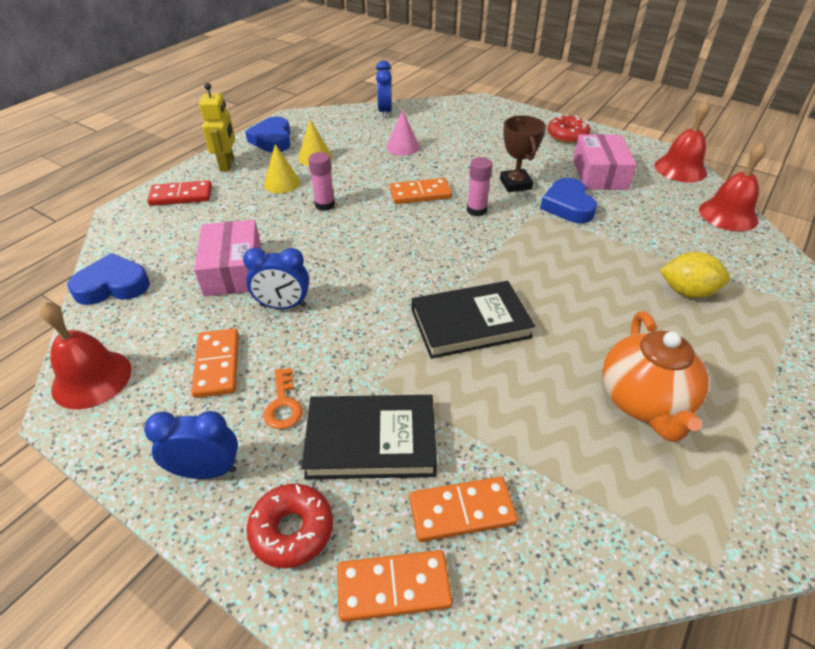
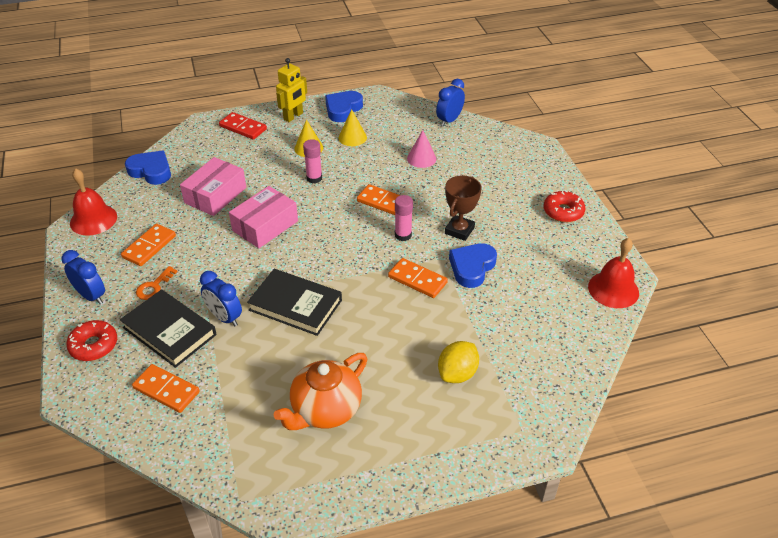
camera: 40 degrees right, 0 degrees up
blue clock [243,248,309,309] -> blue clock moved to [200,271,242,326]
orange domino [337,550,453,622] -> orange domino moved to [388,258,448,298]
pink box [573,134,637,190] -> pink box moved to [229,186,298,248]
yellow lemon [660,252,730,298] -> yellow lemon turned 75 degrees clockwise [438,341,479,383]
red bell [699,142,766,231] -> none

